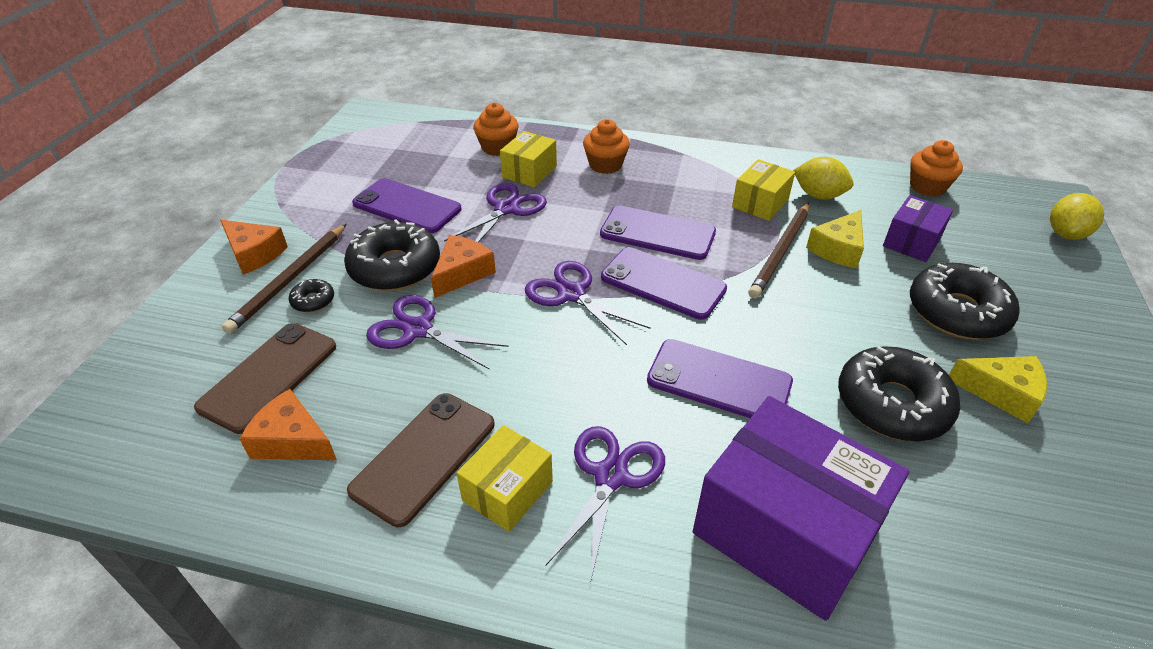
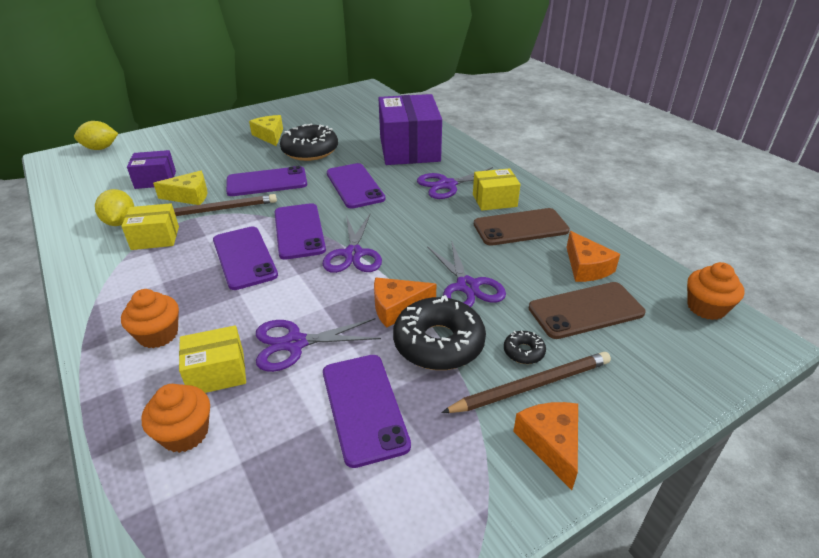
camera: 135 degrees left, 5 degrees down
orange cupcake [910,140,963,197] -> orange cupcake moved to [687,262,745,320]
black donut [910,263,1020,339] -> none
none -> purple phone [226,166,307,196]

